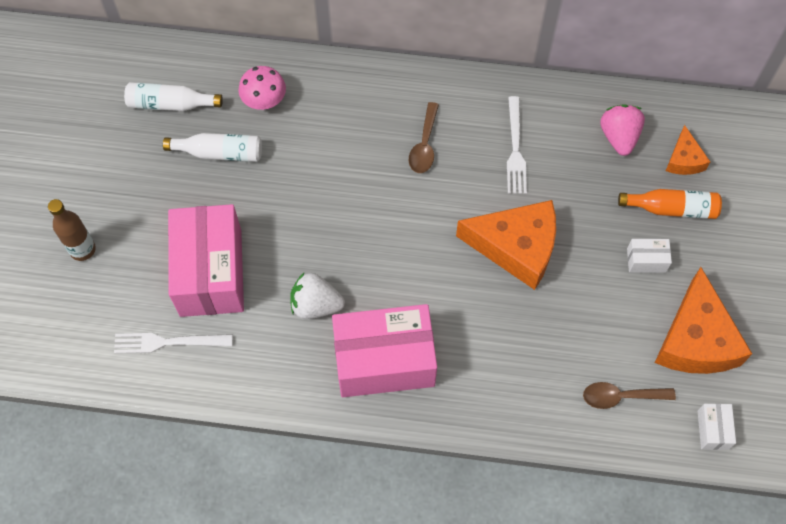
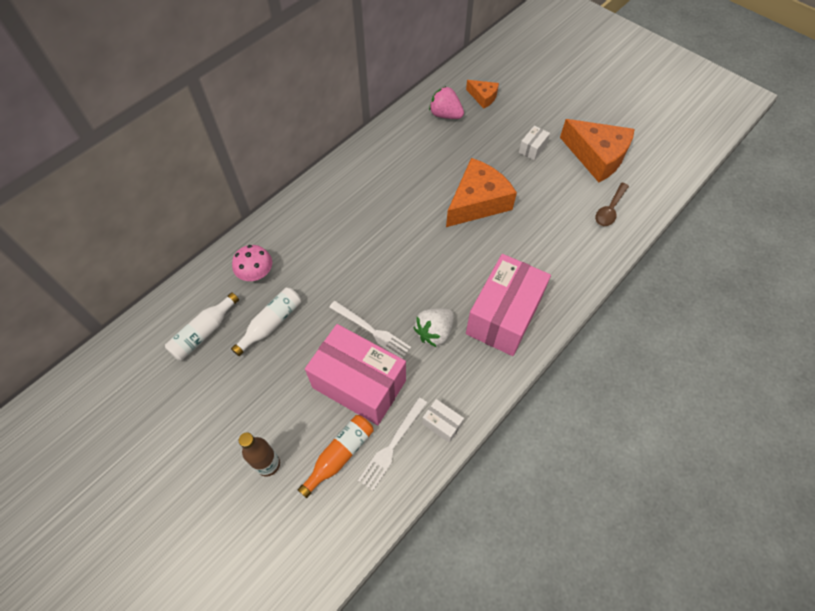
camera: 55 degrees left, 5 degrees down
brown spoon [408,102,439,173] -> none
white fork [507,96,527,194] -> white fork moved to [329,301,411,359]
orange bottle [618,189,722,219] -> orange bottle moved to [298,415,374,498]
white box [698,404,736,450] -> white box moved to [422,399,464,443]

